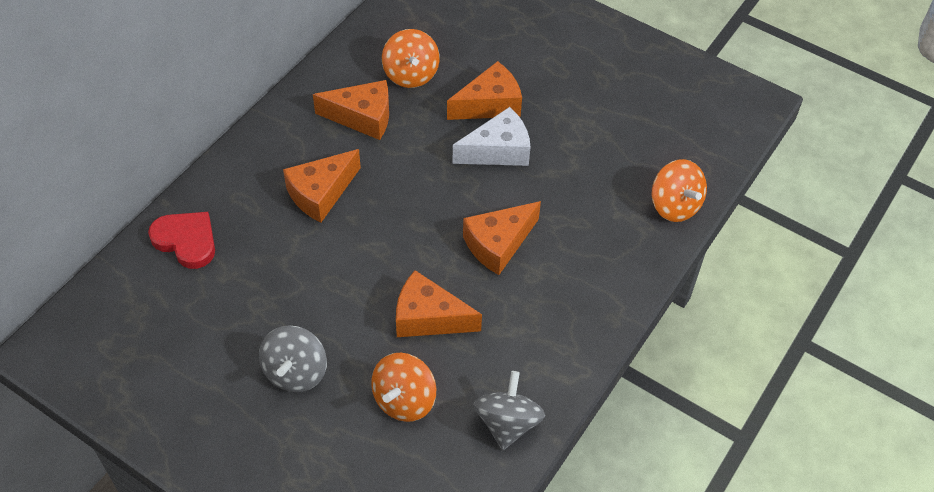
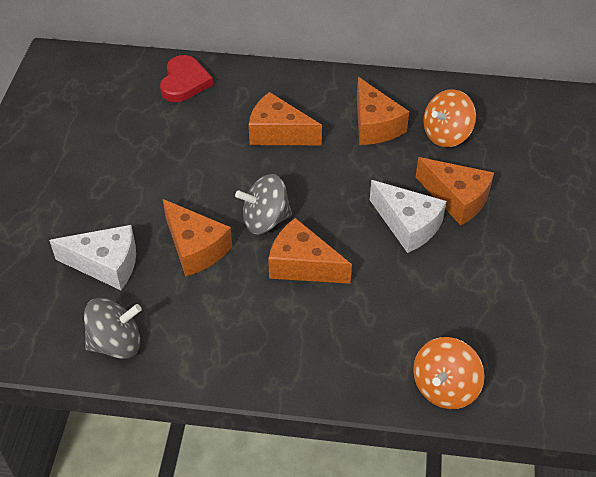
camera: 65 degrees right, 5 degrees down
grey spinning top [259,325,327,392] -> grey spinning top moved to [235,174,292,234]
orange spinning top [371,353,436,422] -> white cheese [49,225,136,290]
orange cheese [396,270,482,337] -> orange cheese turned 150 degrees clockwise [163,199,232,277]

